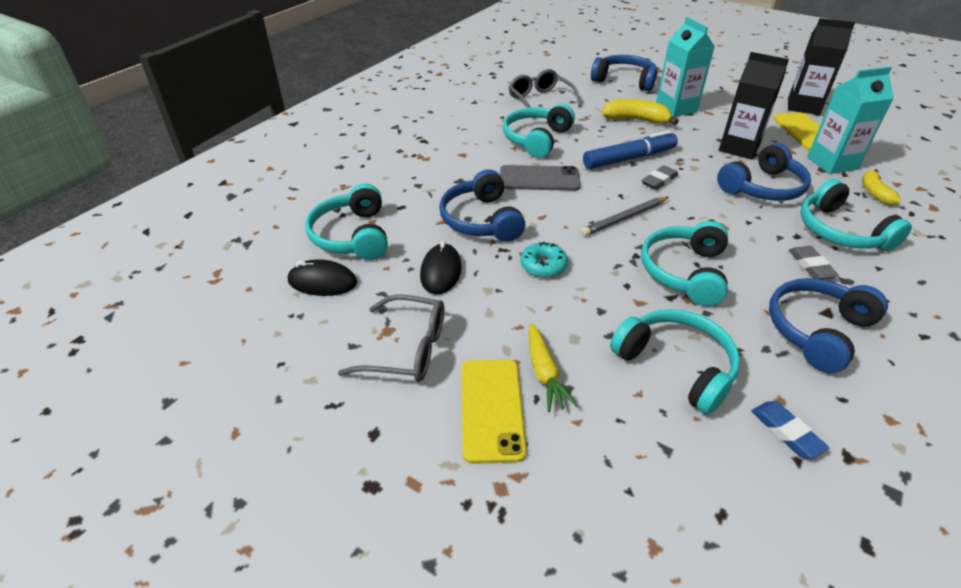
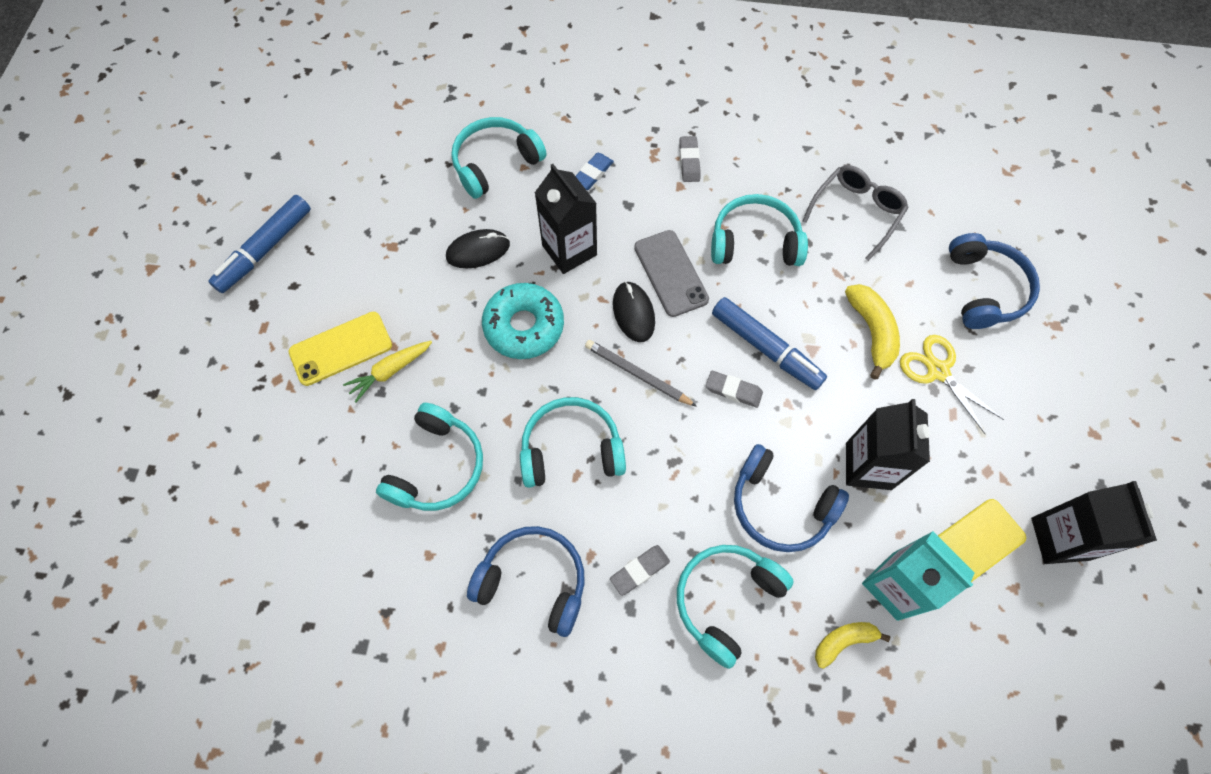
camera: 65 degrees right, 25 degrees up
black mouse [288,259,357,296] -> black mouse moved to [613,281,655,342]
grey glasses [338,294,444,382] -> none
blue headphones [439,169,525,242] -> black carton [535,164,597,274]
turquoise donut [520,242,568,278] -> turquoise donut [482,283,564,359], size x1.73
turquoise carton [656,17,715,117] -> yellow scissors [900,335,1004,434]
blue eraser [751,401,829,459] -> blue eraser moved to [576,153,614,190]
none -> blue marker [208,195,311,293]
none -> grey eraser [679,136,701,182]

